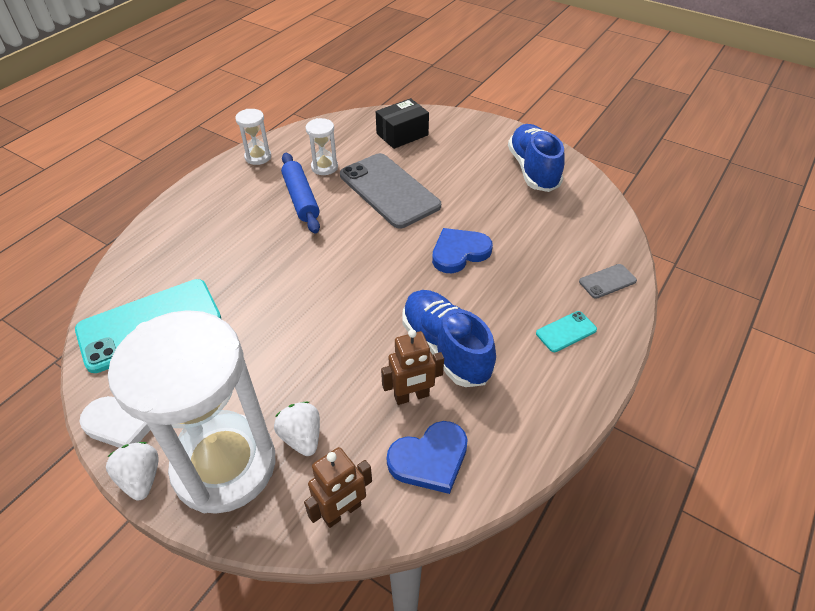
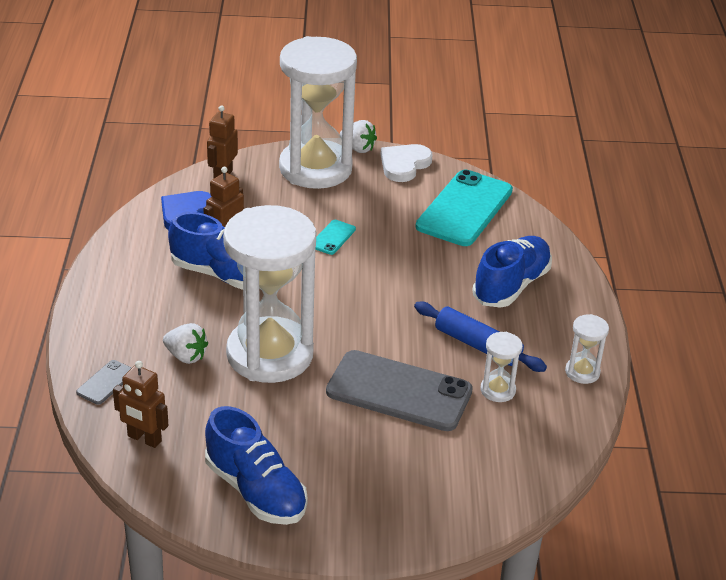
camera: 145 degrees right, 10 degrees down
white strawberry [274,401,320,456] -> white strawberry moved to [163,323,208,364]
black box [376,98,429,149] -> none
blue heart [432,228,493,273] -> white hourglass [223,205,316,383]
turquoise phone [536,311,597,352] -> turquoise phone moved to [315,220,356,255]
none -> brown robot [113,361,168,448]
none -> blue shoe [473,236,552,308]

